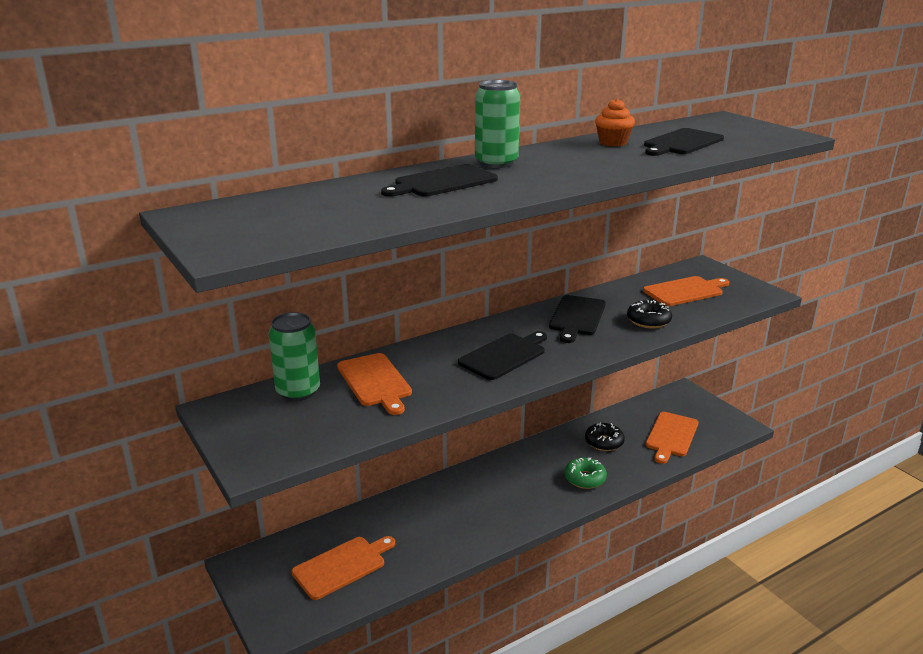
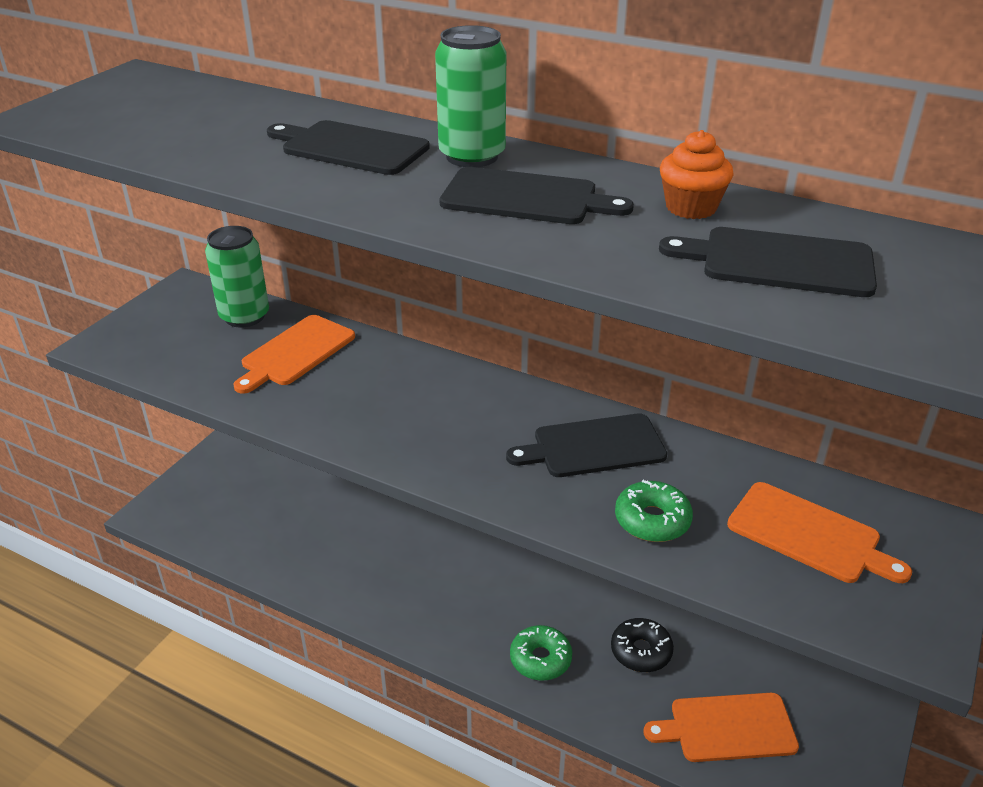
camera: 60 degrees right, 10 degrees up
orange cutting board [292,536,395,600] -> none
black cutting board [458,331,547,380] -> black cutting board moved to [439,167,634,224]
black donut [627,300,672,328] -> green donut [615,480,693,542]

